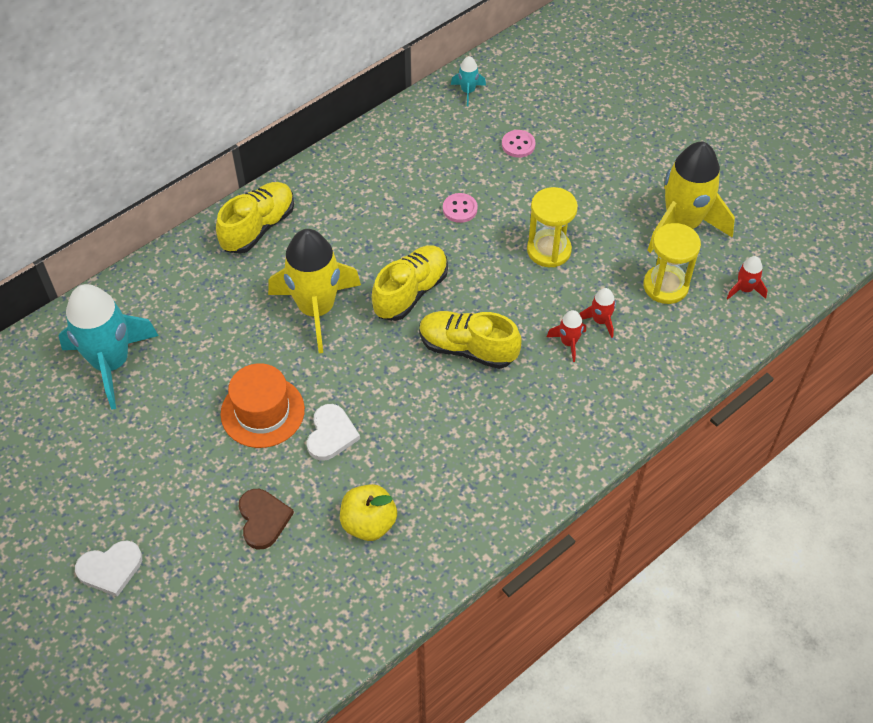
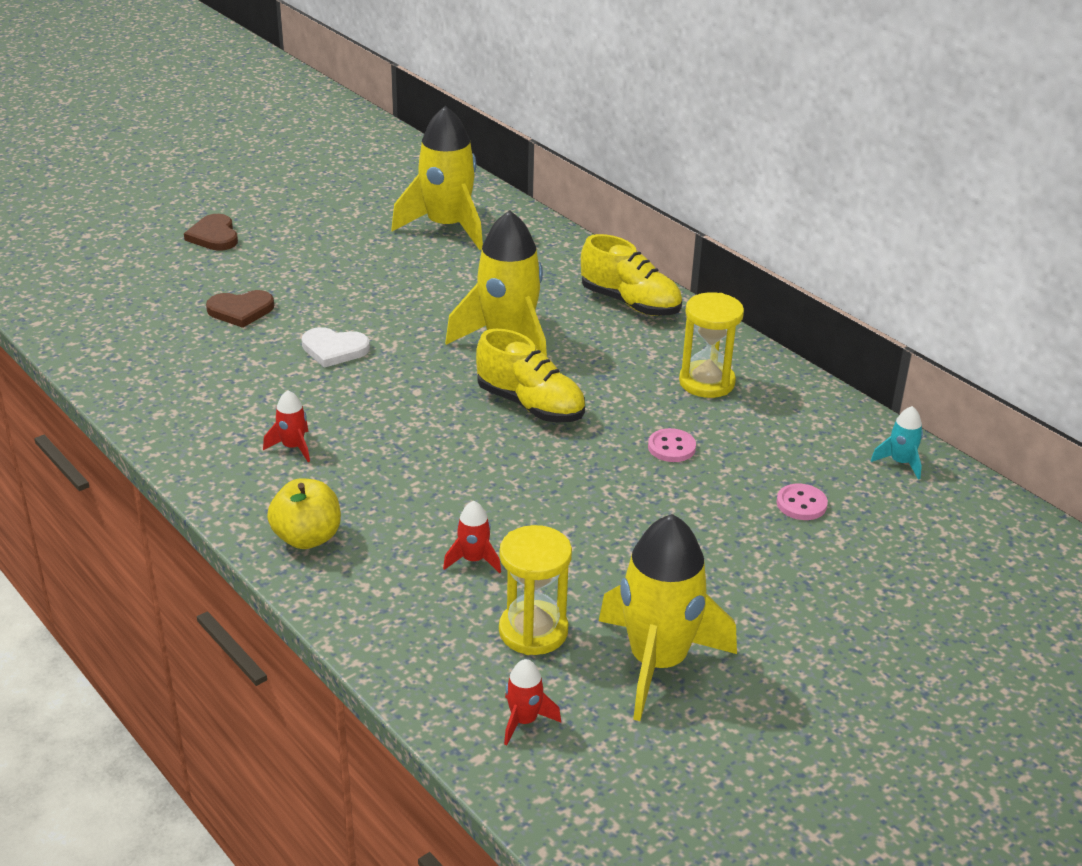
camera: 90 degrees right, 20 degrees down
turquoise rocket [58,284,159,410] -> yellow rocket [391,106,483,250]
white heart [75,540,142,597] -> brown heart [184,214,238,251]
orange hat [221,363,305,448] -> none
yellow apple [340,484,397,541] -> yellow apple moved to [267,478,341,549]
yellow shoe [419,311,522,369] -> none
yellow hourglass [527,187,578,267] -> yellow hourglass moved to [679,292,744,398]
red rocket [547,310,586,362] -> red rocket moved to [263,390,310,462]

